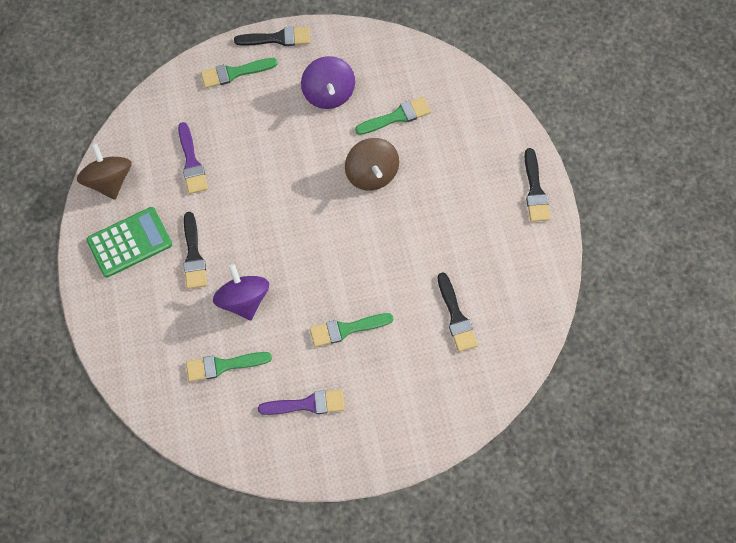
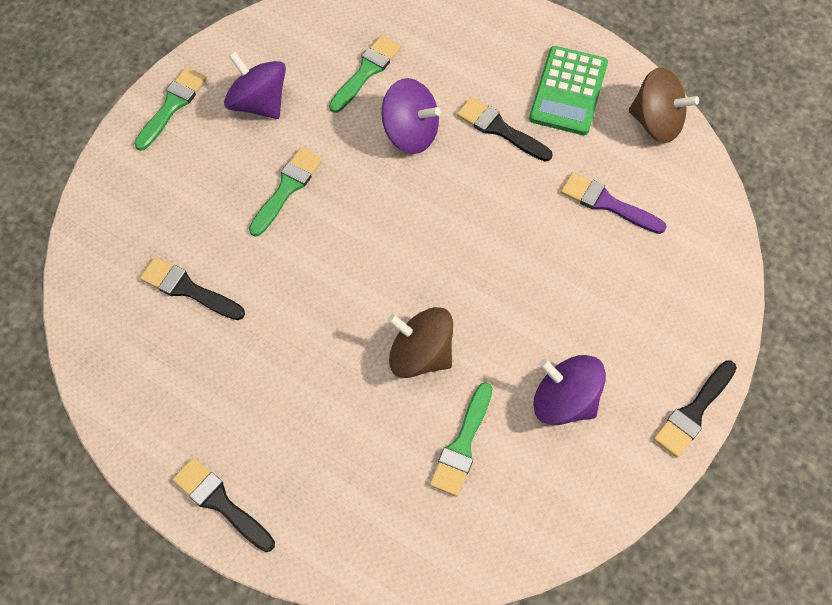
camera: 135 degrees right, 5 degrees down
green brush [201,58,278,88] -> green brush moved to [134,67,207,151]
purple brush [258,390,345,415] -> purple spinning top [224,51,286,119]

